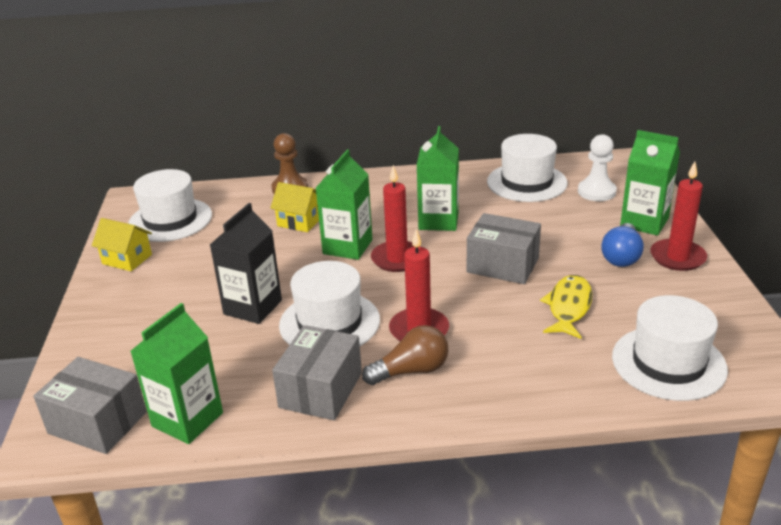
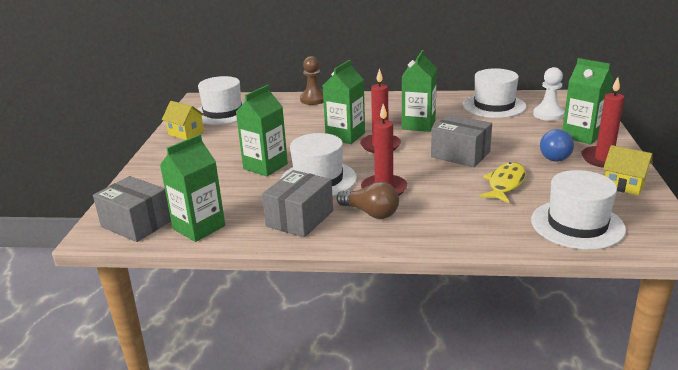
camera: 10 degrees right, 5 degrees down
black carton [210,203,282,324] -> green carton [236,85,288,176]
yellow house [270,182,319,232] -> yellow house moved to [603,145,653,196]
brown light bulb [362,325,448,385] -> brown light bulb turned 45 degrees clockwise [337,182,399,219]

